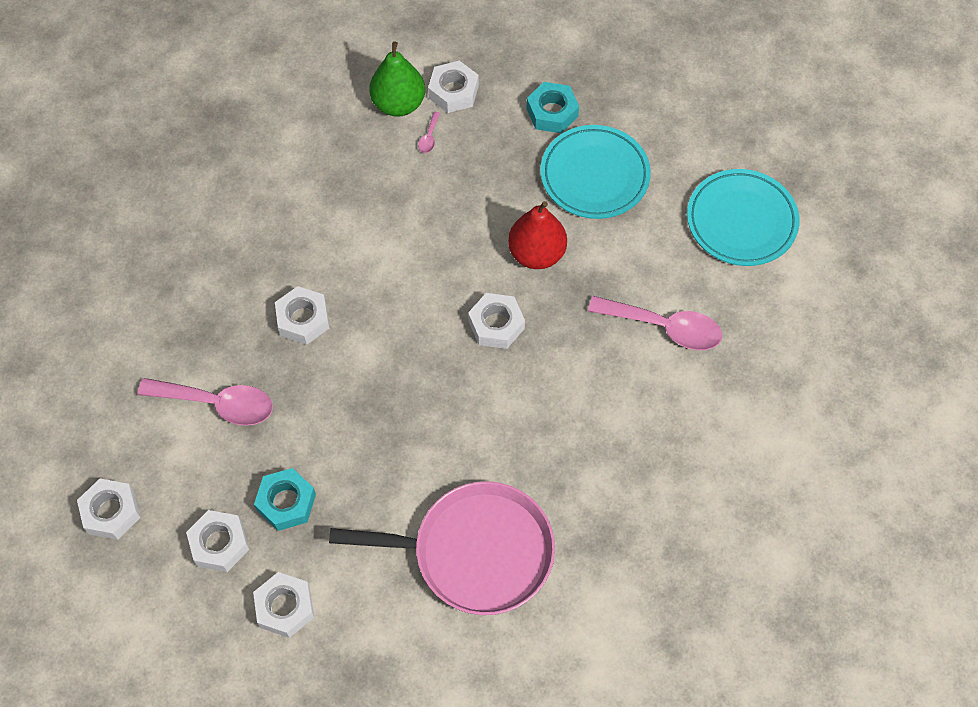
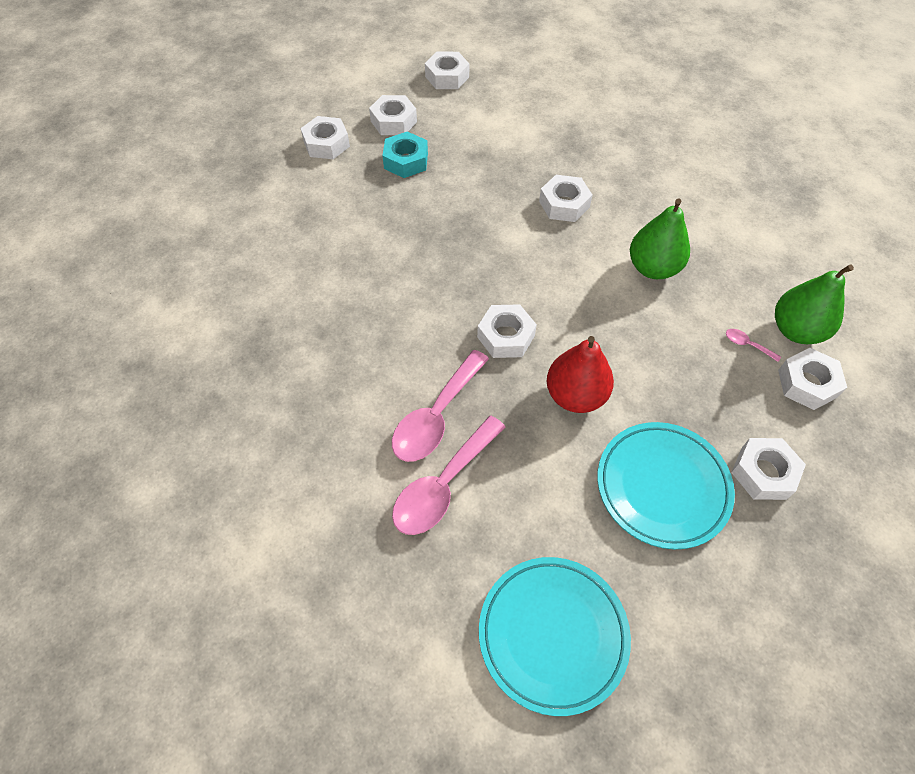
camera: 110 degrees right, 5 degrees down
pink spoon [137,378,273,426] -> pink spoon moved to [392,350,489,462]
pink pan [329,481,555,615] -> none
turquoise nut [526,82,579,133] -> white nut [731,438,806,500]
none -> green pear [630,199,690,279]

